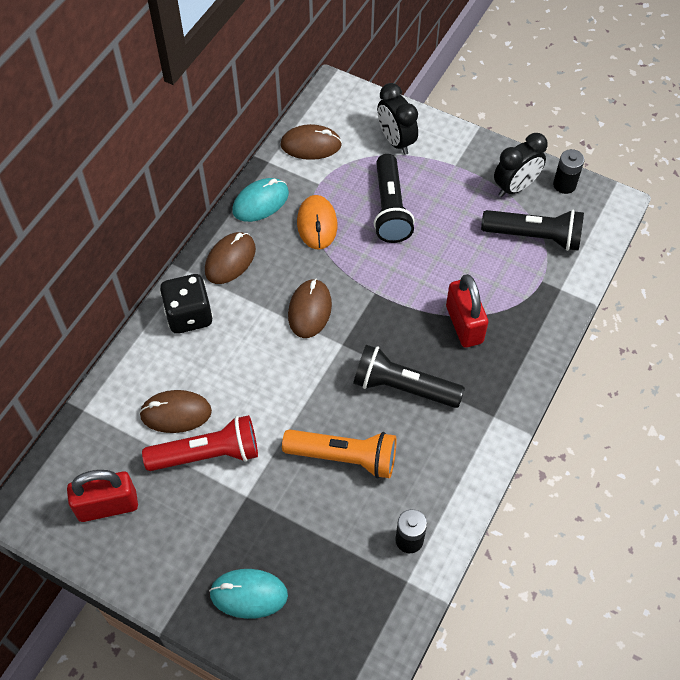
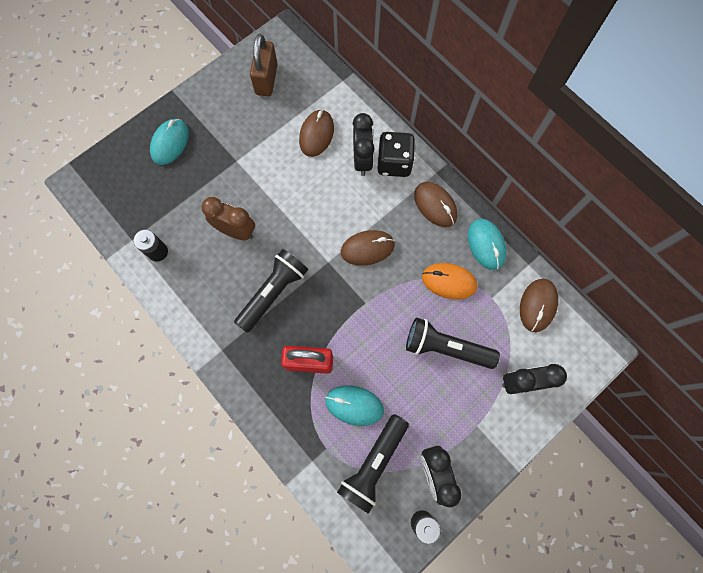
camera: 110 degrees right, 15 degrees up
red padlock [67,470,138,522] -> brown padlock [250,34,278,96]
red flashlight [142,415,258,471] -> none
orange flashlight [282,429,397,478] -> brown clock [201,197,255,240]
brown mouse [288,279,332,338] -> brown mouse turned 45 degrees counterclockwise [341,230,395,266]
none -> turquoise mouse [325,386,384,426]
none -> black clock [353,113,375,176]

